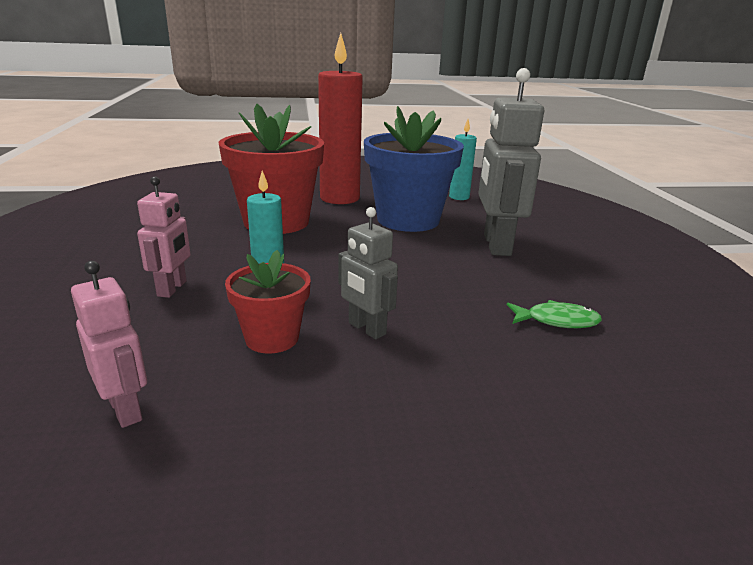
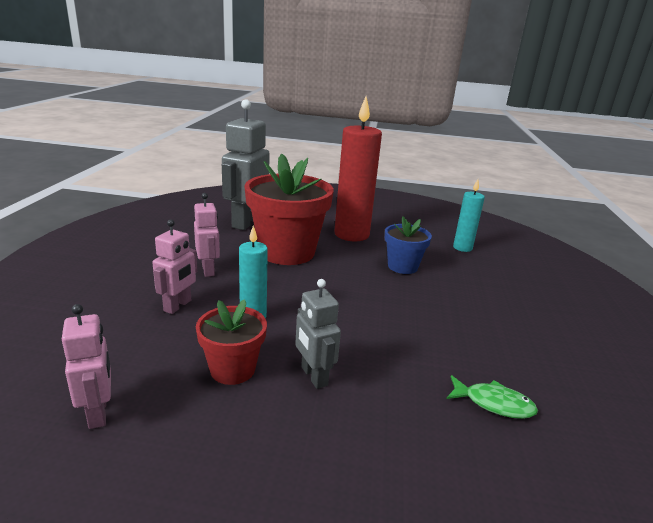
camera: 15 degrees right, 0 degrees up
blue flower pot [364,106,464,232] -> blue flower pot [385,216,432,274], size x0.53
grey robot [478,68,544,256] -> grey robot moved to [222,99,270,230]
none -> pink robot [194,193,220,277]

